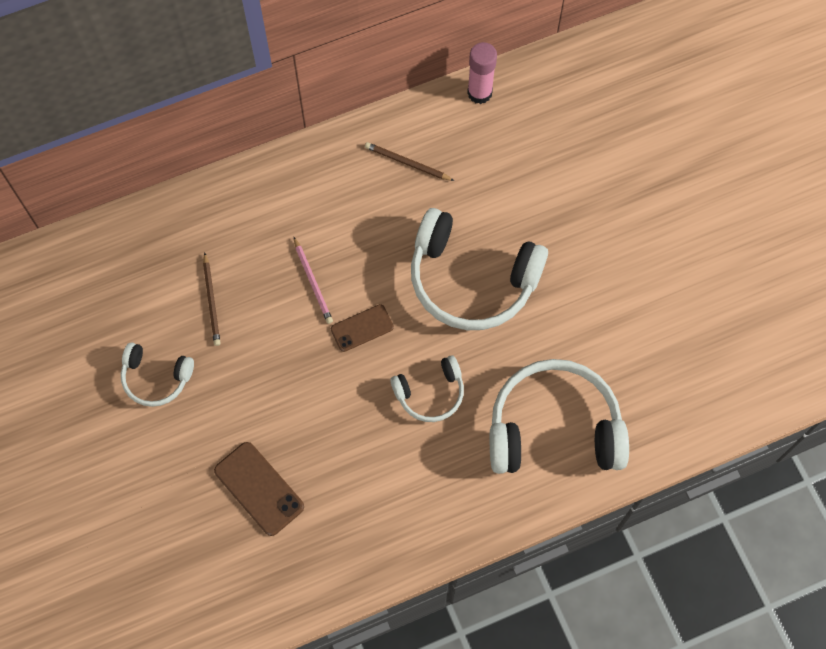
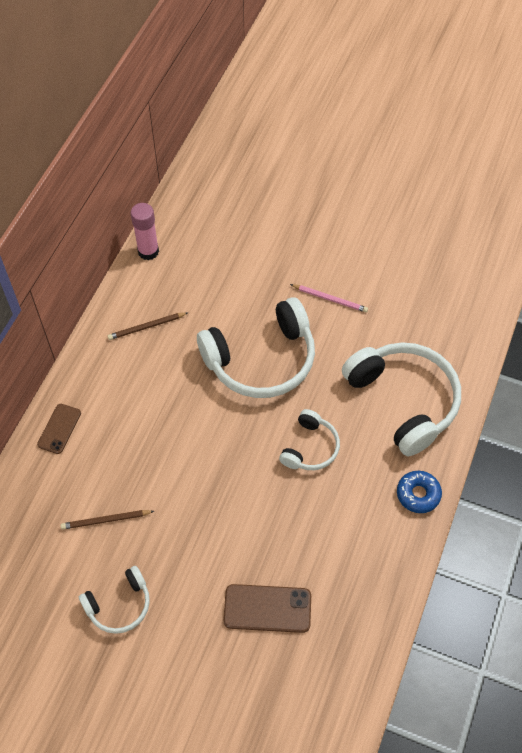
camera: 45 degrees left, 10 degrees down
brown pencil [203,252,221,346] -> brown pencil turned 135 degrees clockwise [61,510,154,530]
pink pencil [294,237,333,324] -> pink pencil moved to [290,284,368,312]
brown phone [331,304,394,352] -> brown phone moved to [37,404,81,454]
white headphones [490,359,629,474] -> white headphones turned 105 degrees clockwise [342,342,461,456]
none -> blue donut [397,471,442,513]

